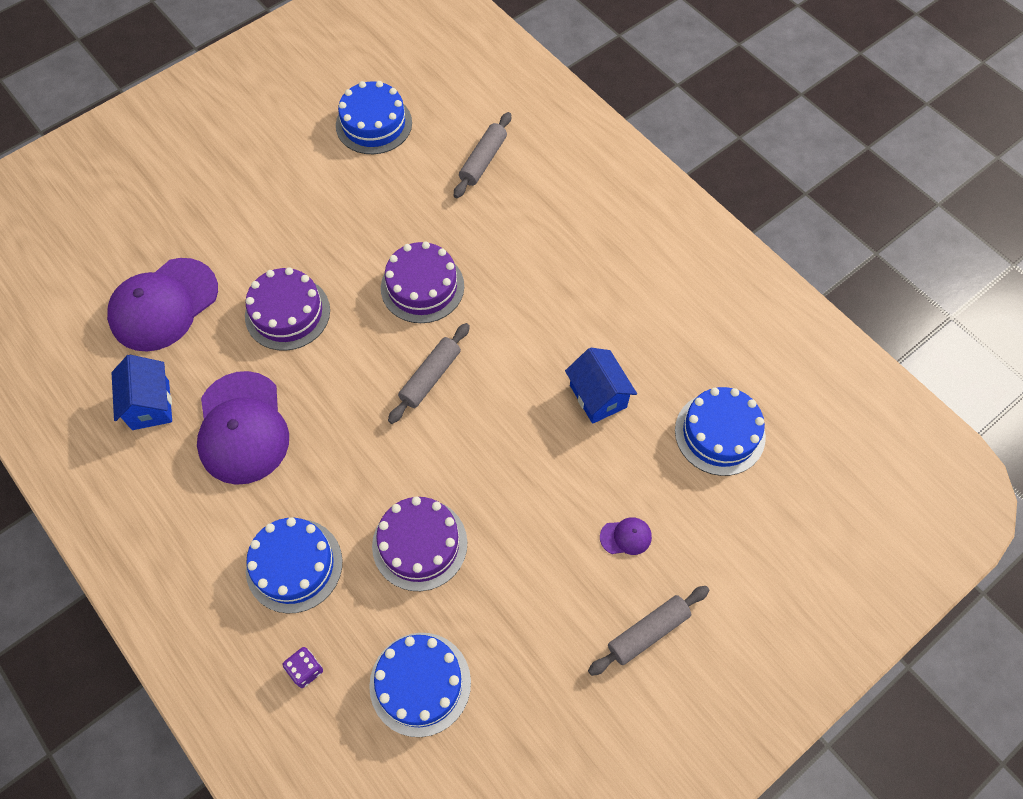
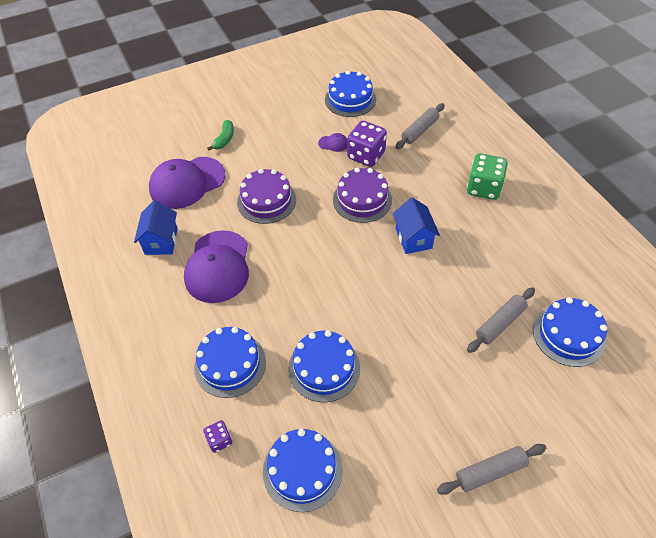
camera: 15 degrees right, 10 degrees down
purple cake [372,497,467,591] -> blue cake [288,330,360,402]
grey rolling pin [388,323,470,424] -> grey rolling pin moved to [467,287,535,353]
blue house [565,348,637,424] -> blue house moved to [393,198,440,254]
purple cap [600,517,652,555] -> purple cap moved to [318,133,347,152]
none -> green banana [207,120,234,151]
none -> purple dice [347,121,387,167]
none -> green dice [467,153,508,200]

